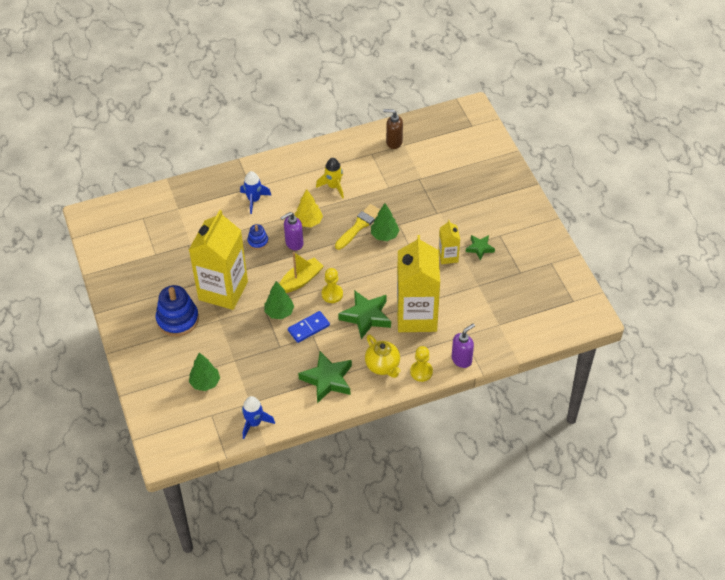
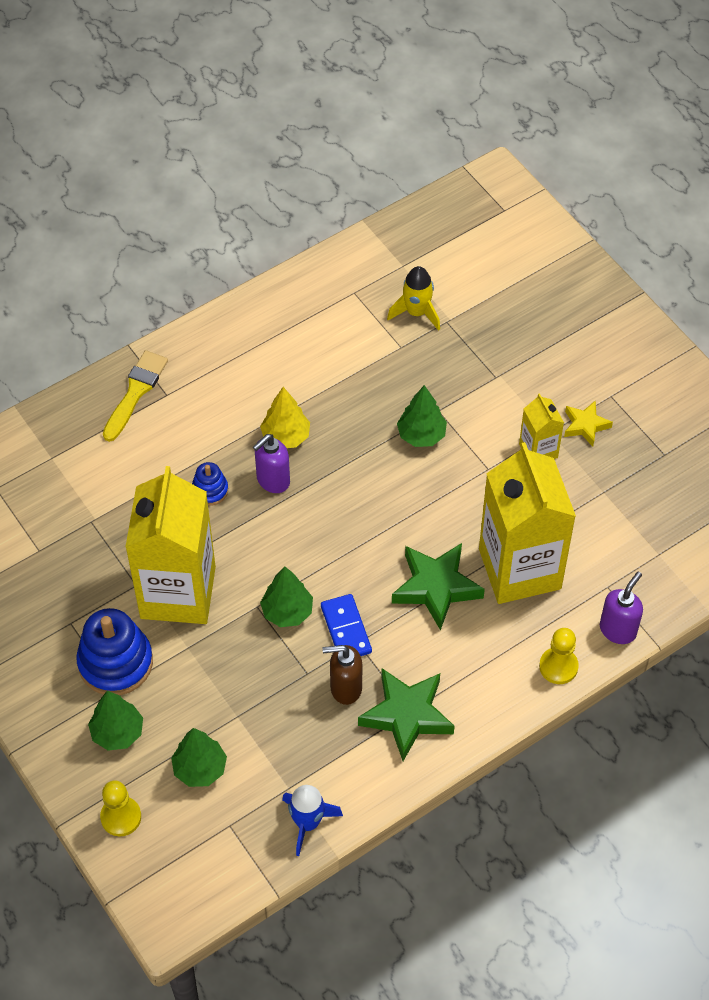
camera: 15 degrees left, 5 degrees up
blue rocket [240,171,271,214] -> none
yellow boat [279,252,324,293] -> none
blue domino [288,311,330,343] -> blue domino turned 60 degrees counterclockwise [321,594,372,656]
yellow rocket [316,158,344,199] -> yellow rocket moved to [387,266,440,331]
yellow pawn [322,268,343,303] -> yellow pawn moved to [100,780,141,836]
yellow brush [335,204,380,250] -> yellow brush moved to [103,350,168,442]
yellow teapot [365,334,401,378] -> none
brown soap dispenser [383,109,403,149] -> brown soap dispenser moved to [322,645,362,705]
green star [466,235,495,261] -> yellow star [564,401,613,447]
none -> green tree [88,691,143,751]

